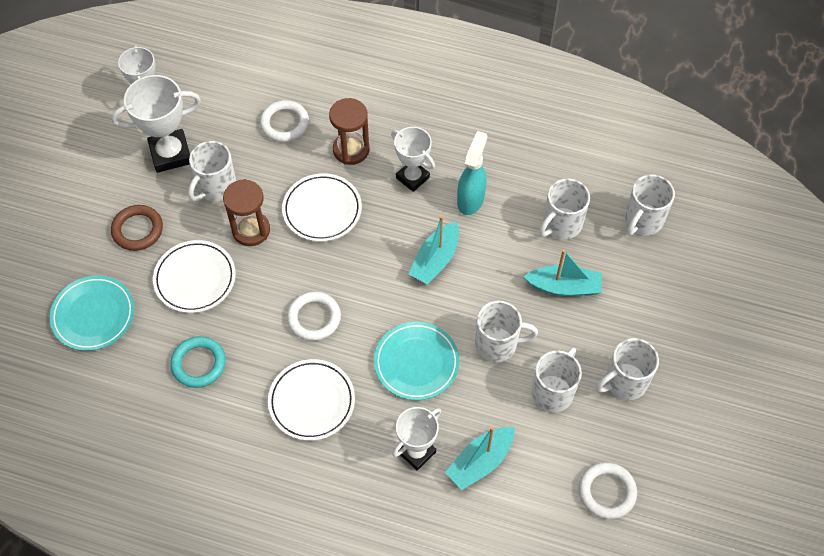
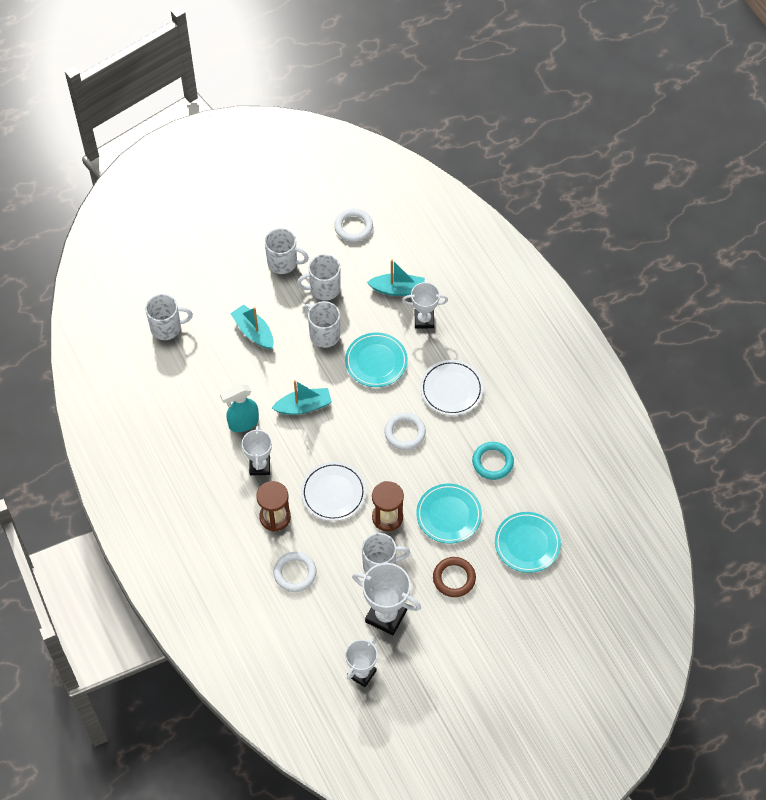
camera: 135 degrees left, 0 degrees up
white plate [153,240,236,313] -> turquoise plate [416,484,482,544]
white mug [539,179,590,239] -> none

